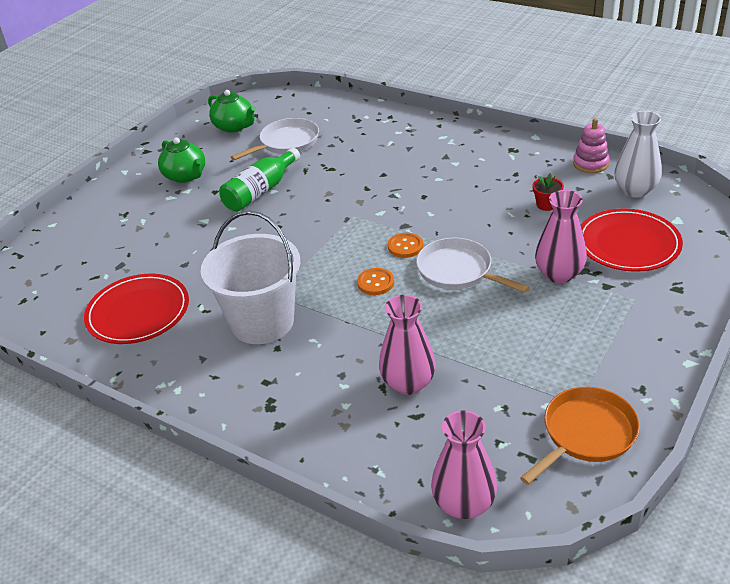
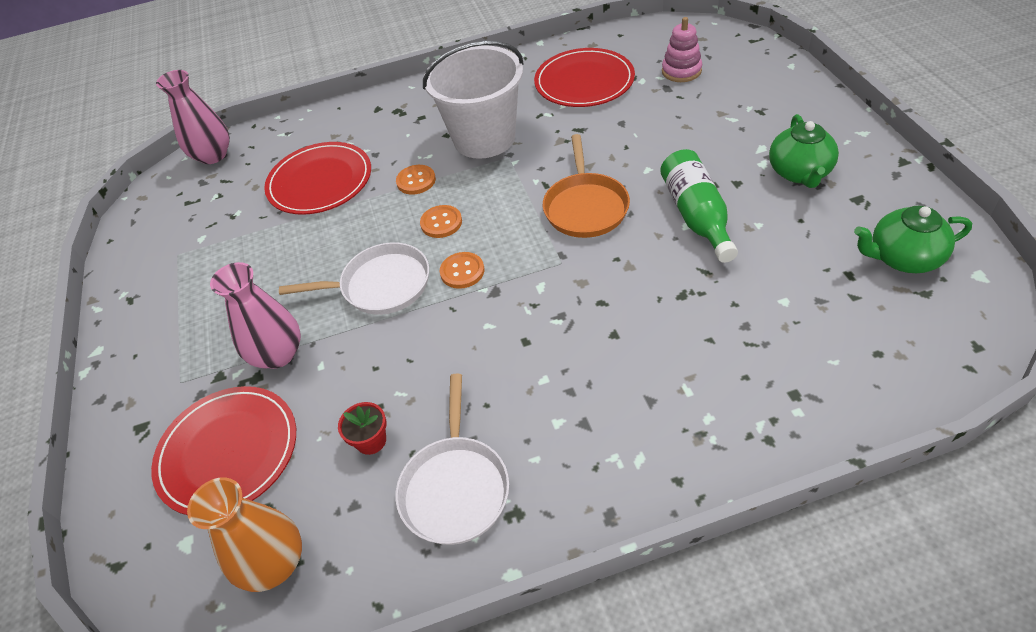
camera: 135 degrees right, 10 degrees up
green teapot [158,137,205,183] -> green teapot turned 90 degrees counterclockwise [769,114,839,188]
white pan [231,118,319,160] -> white pan moved to [396,374,509,545]
pink vase [379,295,436,395] -> red plate [264,142,371,215]
orange pan [520,387,640,485] -> orange pan moved to [543,134,630,238]
pink stacking toy [573,118,610,173] -> pink stacking toy moved to [662,17,702,82]
white vase [615,111,662,198] -> orange vase [187,477,302,592]
none -> orange button [396,165,436,195]

